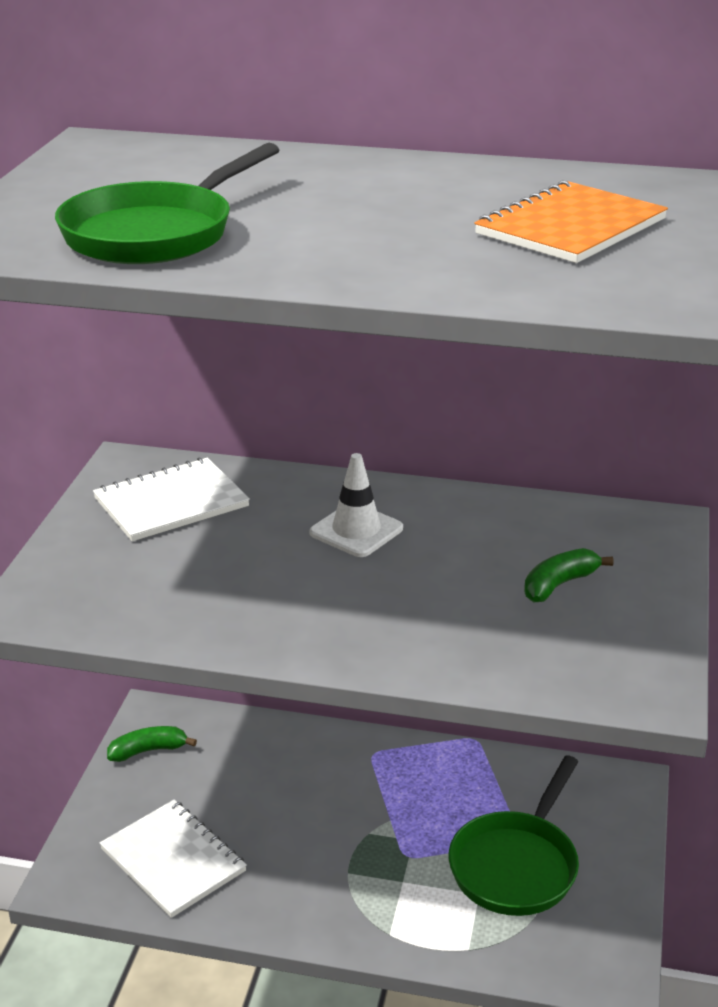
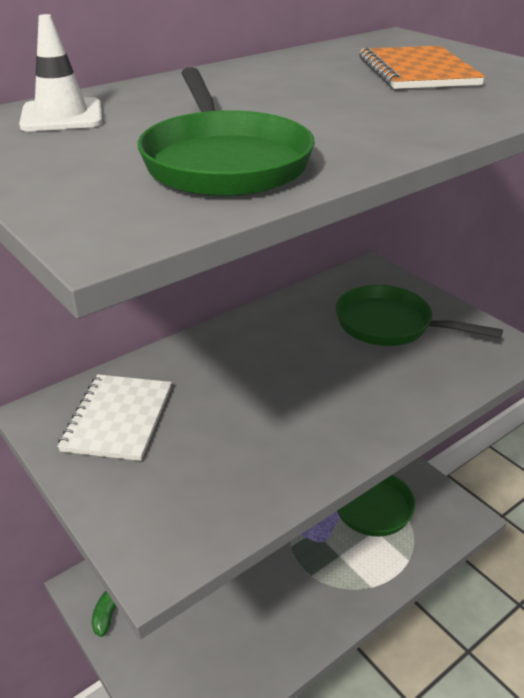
camera: 50 degrees left, 5 degrees up
white notebook [100,800,247,918] -> none
white traffic cone [310,453,403,557] -> white traffic cone moved to [19,14,102,131]
green banana [524,548,614,603] -> green pan [336,285,503,346]

